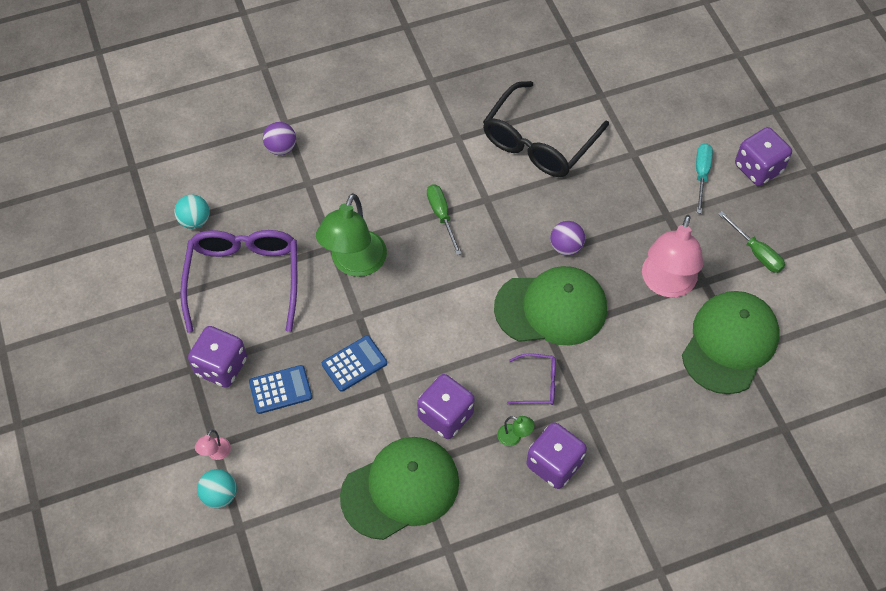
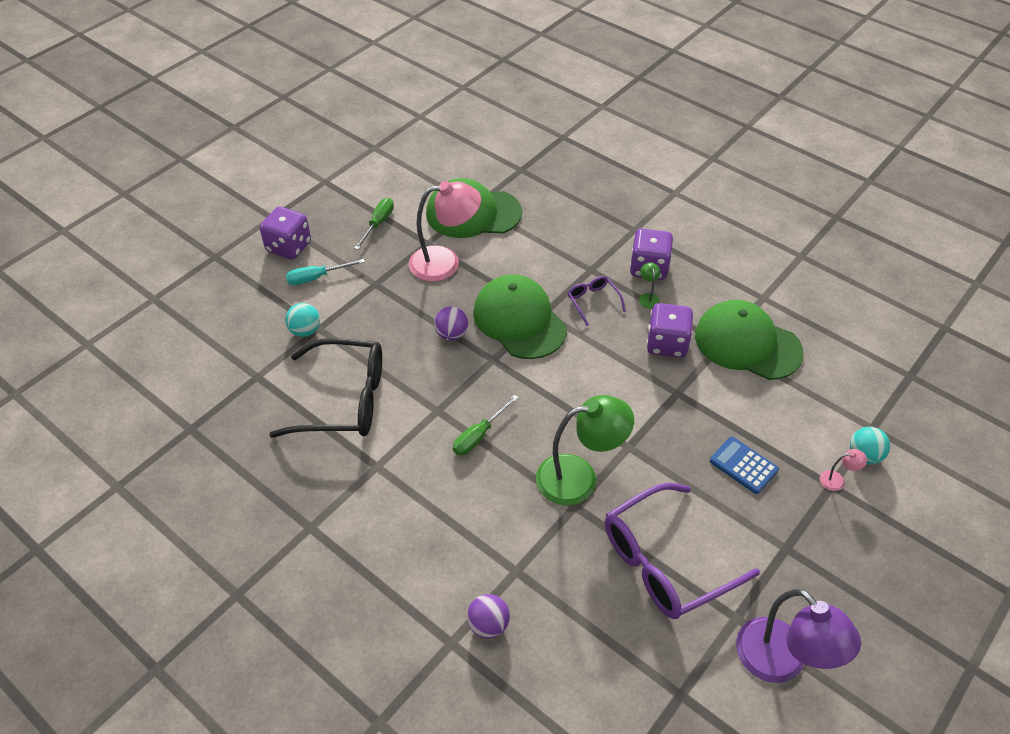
camera: 120 degrees left, 10 degrees down
turquoise ball [174,195,210,229] -> turquoise ball moved to [285,303,320,337]
purple dice [188,326,247,388] -> none
blue calculator [322,335,387,392] -> none
none -> purple lamp [736,589,861,683]

